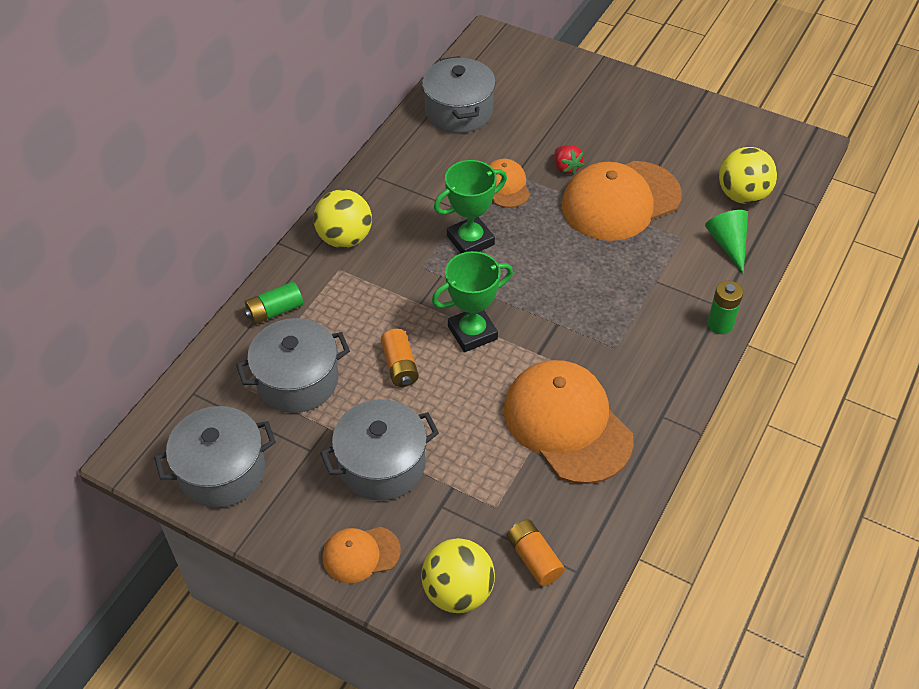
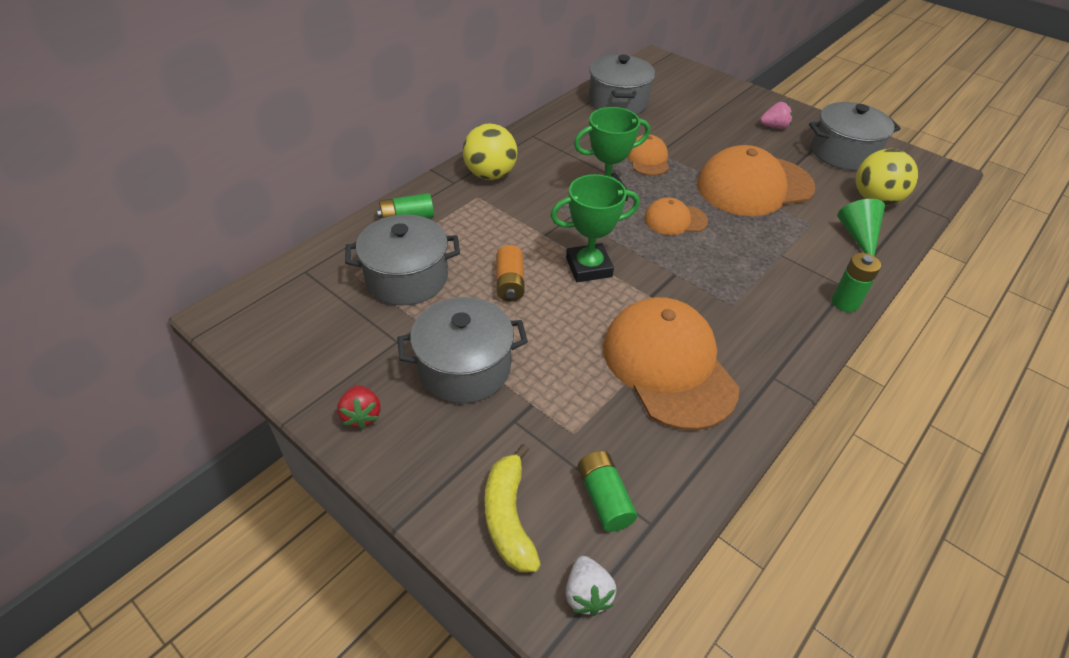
camera: 10 degrees right, 5 degrees down
grey pot [154,406,276,508] -> grey pot moved to [809,102,901,170]
orange cap [323,527,401,583] -> orange cap moved to [644,197,708,235]
yellow ball [421,538,495,613] -> yellow banana [484,444,541,572]
orange battery [507,519,565,586] -> green battery [578,451,637,532]
red strawberry [554,145,584,175] -> red strawberry moved to [337,385,381,429]
none -> white strawberry [566,556,616,616]
none -> pink strawberry [760,102,792,129]

